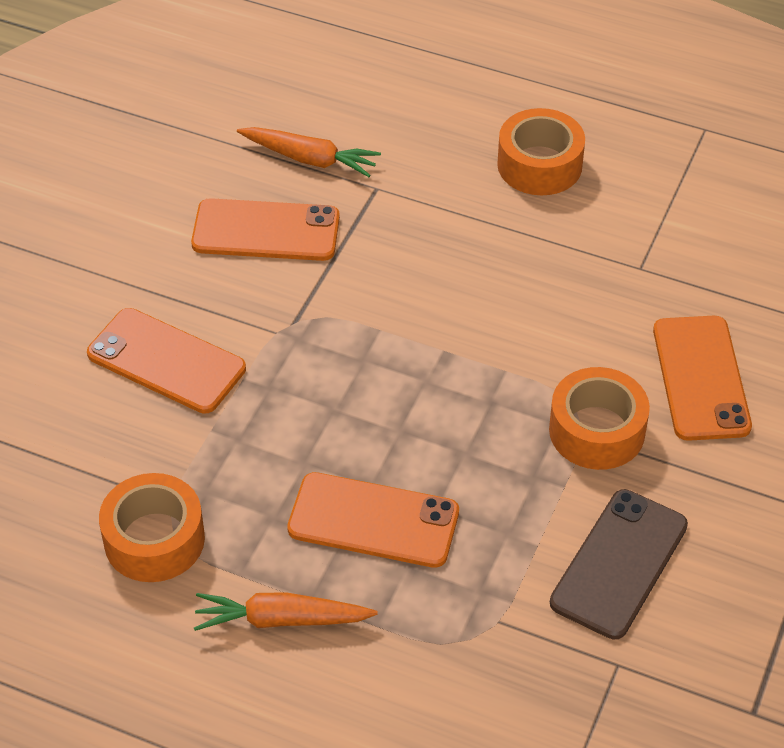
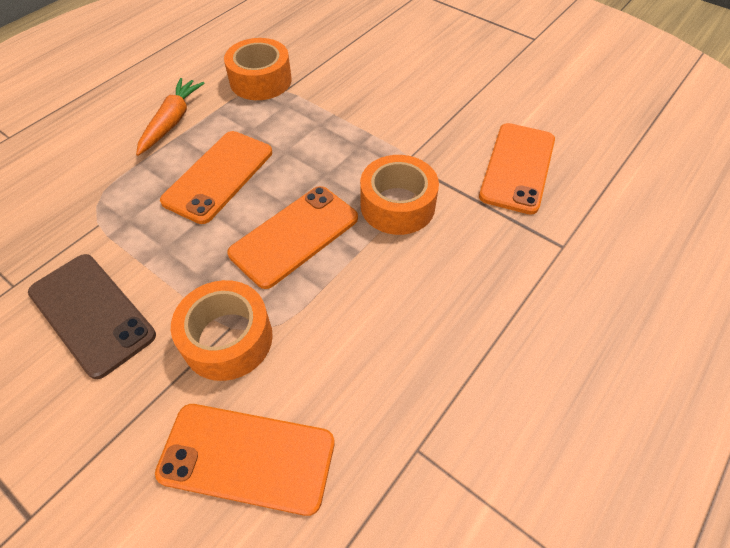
camera: 105 degrees right, 5 degrees up
orange phone [87,308,246,414] -> orange phone moved to [227,186,358,289]
orange carrot [237,127,381,177] -> none
orange tape [497,108,585,195] -> orange tape moved to [360,155,439,235]

